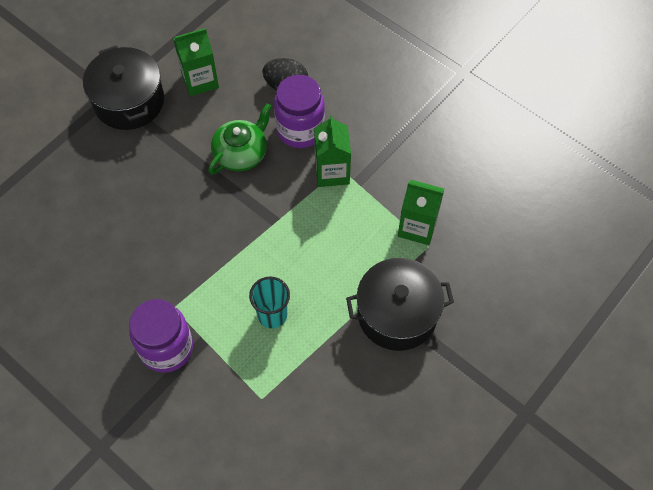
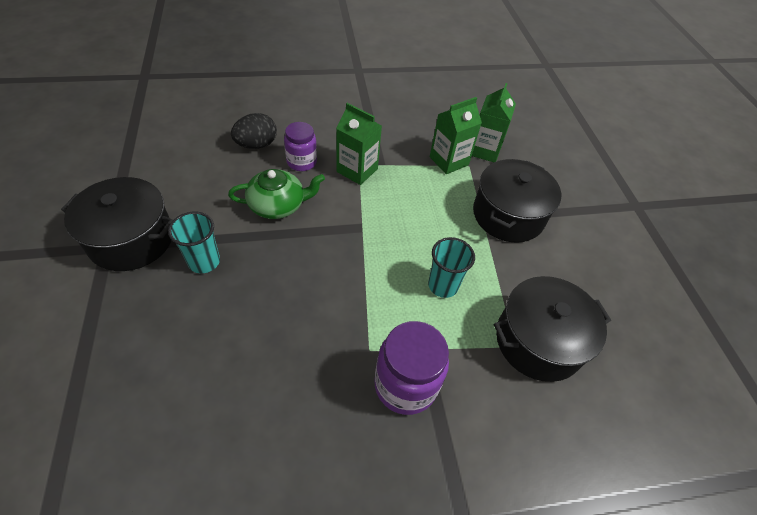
camera: 55 degrees left, 10 degrees down
green carton [173,28,219,96] -> green carton moved to [472,83,516,162]
green teapot [208,103,272,174] -> green teapot turned 90 degrees clockwise [228,169,325,219]
purple jar [274,75,325,148] -> purple jar [284,122,317,171], size x0.65
none -> turquoise cup [168,212,220,273]
none -> black pot [494,276,611,382]

